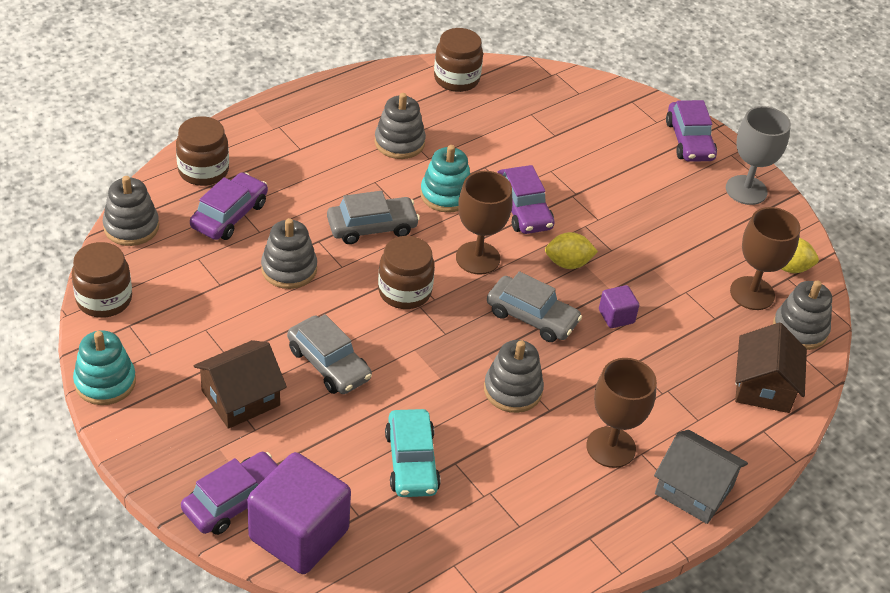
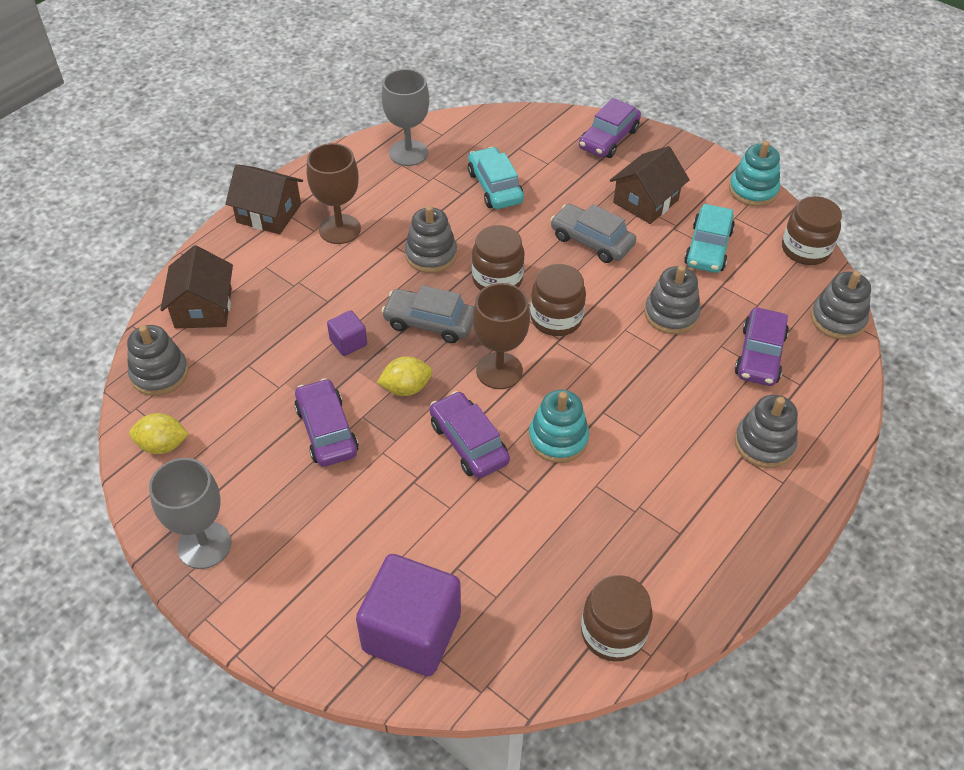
camera: 170 degrees right, 5 degrees up
brown jar [176,116,229,186] -> brown jar moved to [472,225,525,290]
purple cube [247,452,351,574] -> purple cube moved to [356,554,461,676]
grey car [327,191,420,244] -> none
grey stacking toy [375,93,426,159] -> grey stacking toy moved to [734,395,798,468]
grey house [654,430,748,524] -> brown house [225,164,303,234]
purple car [666,100,717,162] -> purple car moved to [294,378,359,467]
brown goblet [730,207,800,310] -> none
none -> grey goblet [381,69,429,166]
none -> turquoise car [684,204,735,273]

